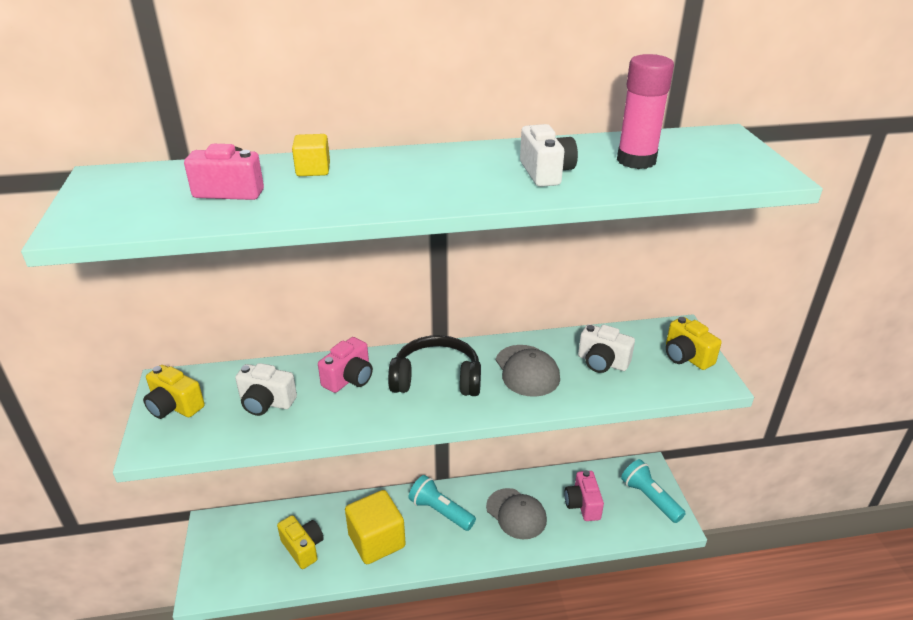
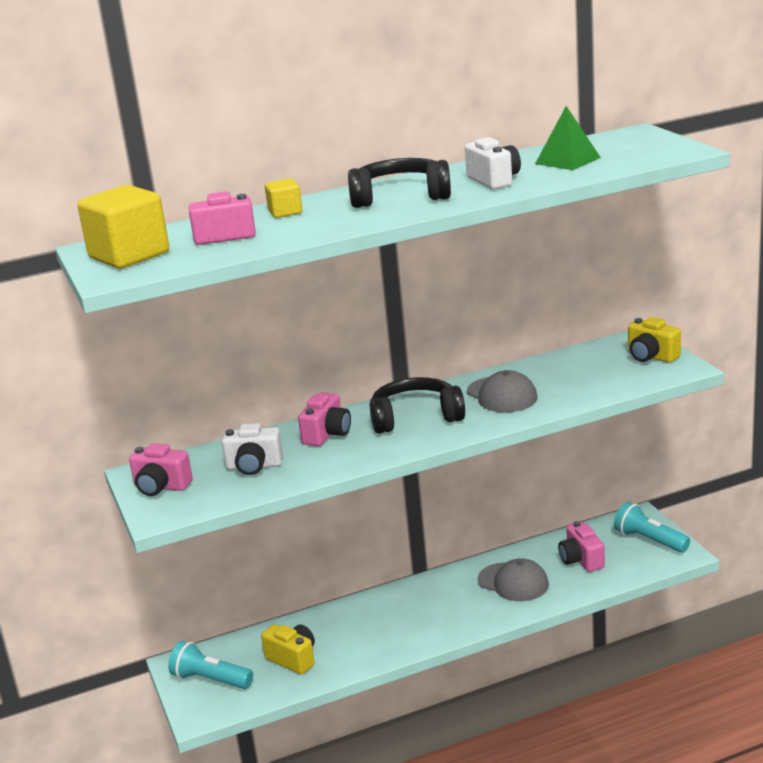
camera: 10 degrees left, 10 degrees down
yellow camera [143,365,205,419] -> pink camera [129,443,193,496]
yellow cube [345,490,406,564] -> yellow cube moved to [77,185,169,269]
turquoise flashlight [409,475,476,531] -> turquoise flashlight moved to [168,641,253,689]
white camera [578,324,635,373] -> none
pink glue stick [617,54,674,169] -> green pyramid [535,106,601,170]
none -> black headphones [348,158,451,208]

